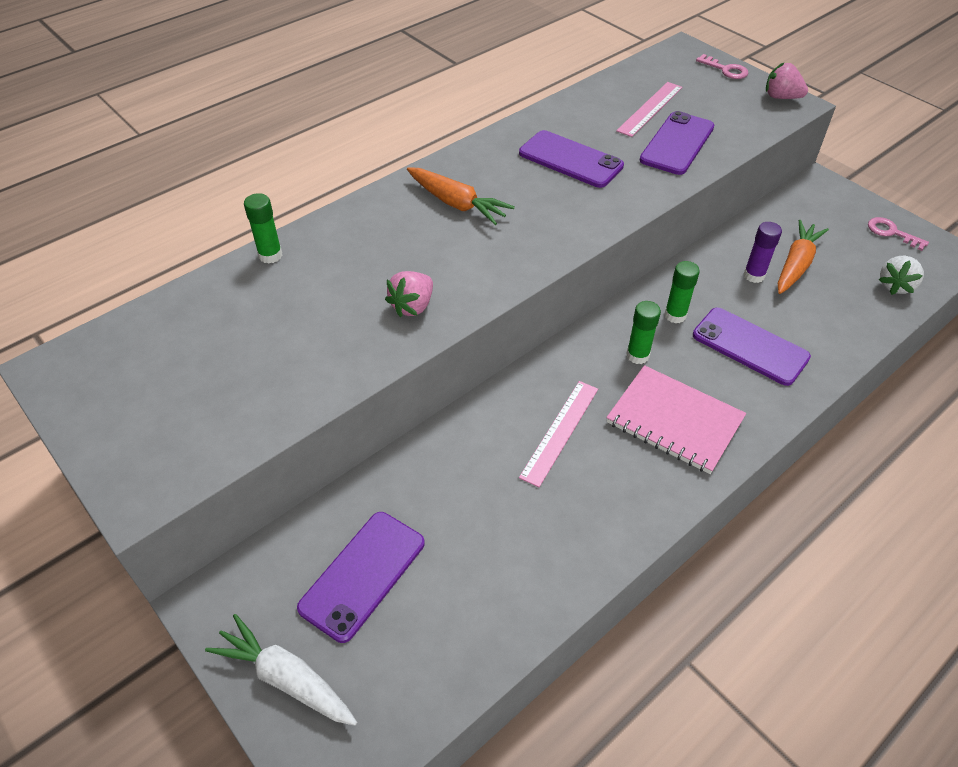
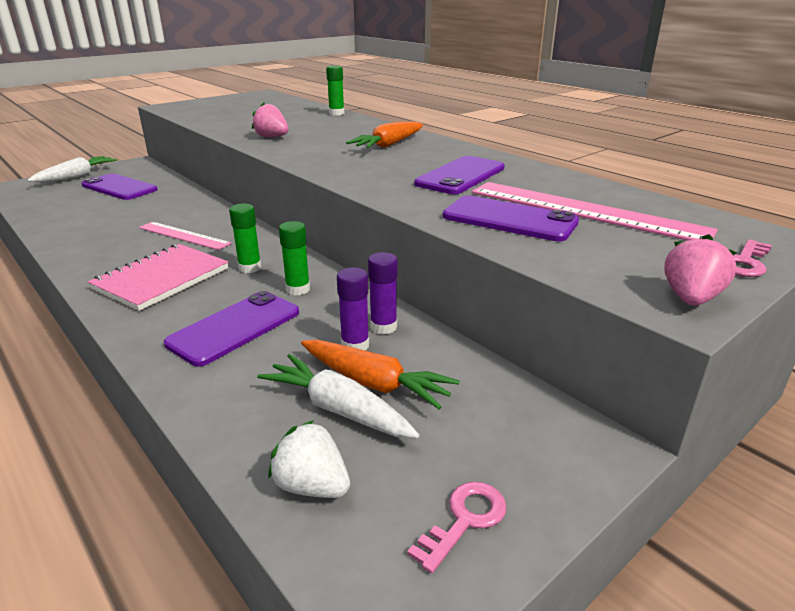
camera: 90 degrees right, 20 degrees down
pink ruler [616,82,682,137] -> pink ruler [472,182,718,240], size x1.66
none -> white carrot [257,354,419,439]
none -> purple glue stick [368,252,398,335]

